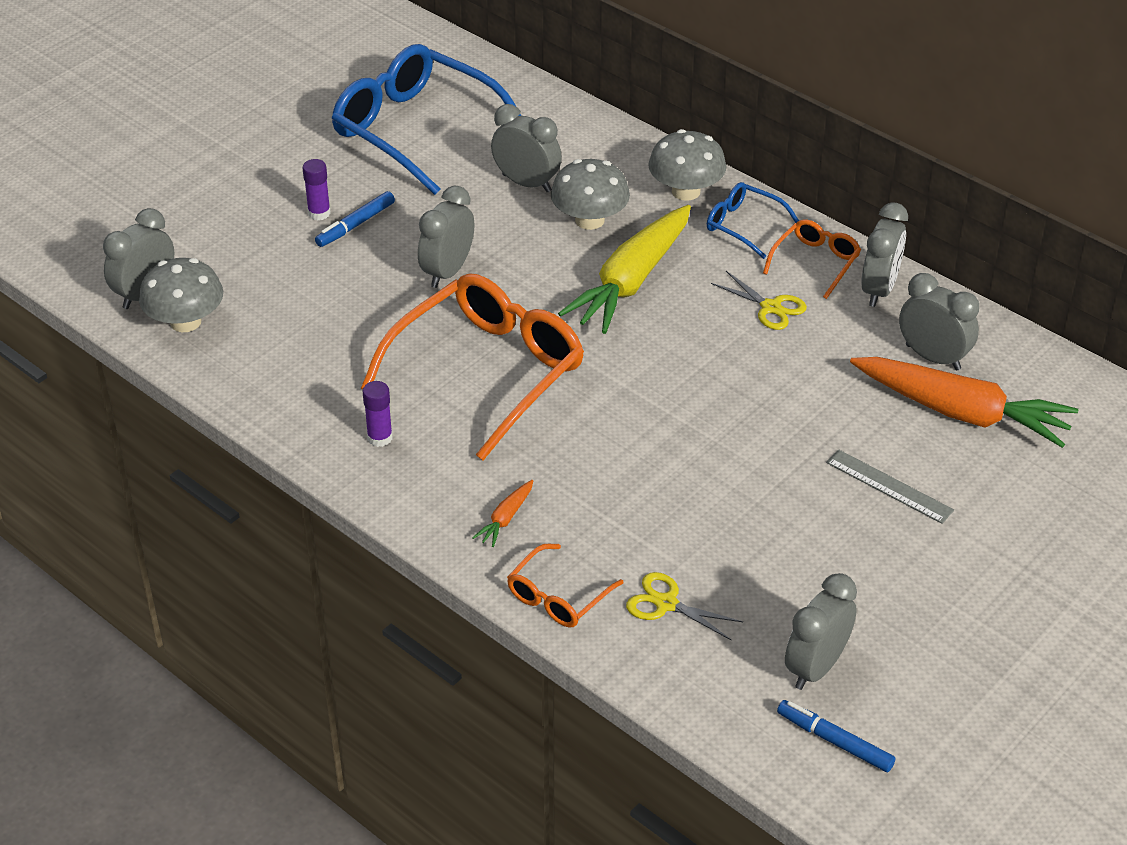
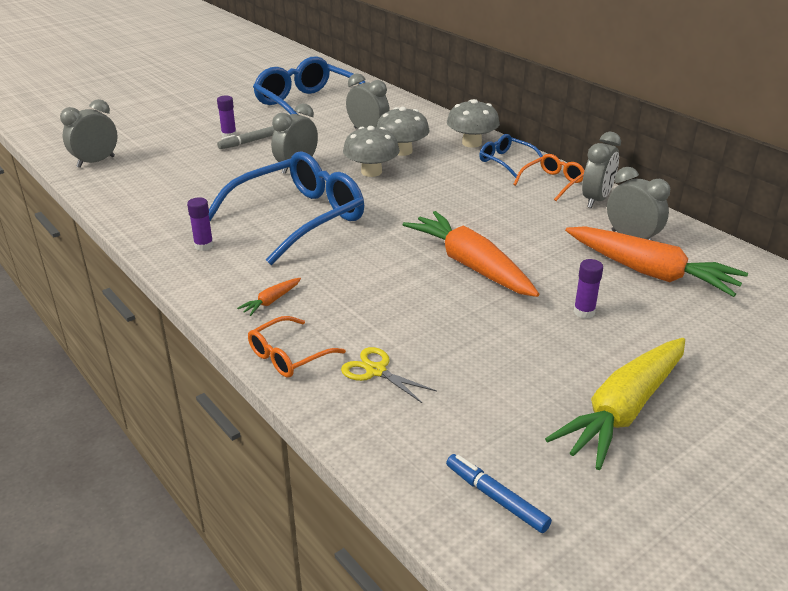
camera: 10 degrees right, 10 degrees down
grey mushroom [139,258,223,332] -> grey mushroom moved to [343,126,400,177]
blue marker [315,191,395,247] -> grey marker [217,126,274,149]
orange glasses [361,273,584,460] -> blue glasses [209,152,364,265]
yellow carrot [558,205,691,334] -> yellow carrot moved to [545,338,685,470]
yellow scissors [711,271,807,330] -> none
grey clock [785,573,857,690] -> none
grey ruler [826,450,954,524] -> purple glue stick [573,259,603,319]
none -> orange carrot [403,211,539,297]

